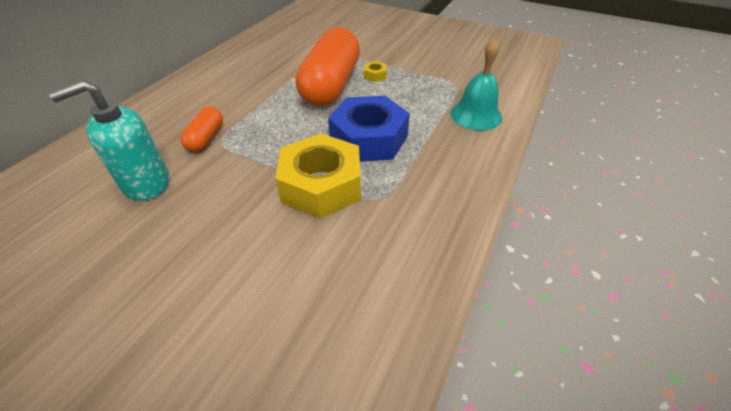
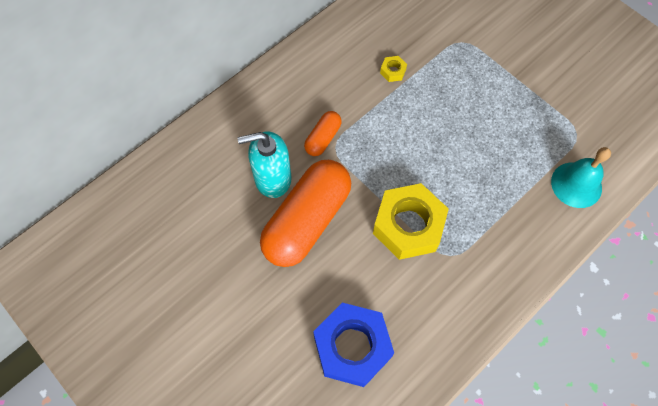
camera: 20 degrees right, 20 degrees up
orange capsule [295,27,360,106] -> orange capsule moved to [260,160,351,267]
blue nut [328,96,410,162] -> blue nut moved to [313,303,394,387]
yellow nut [364,61,387,82] -> yellow nut moved to [380,56,407,82]

